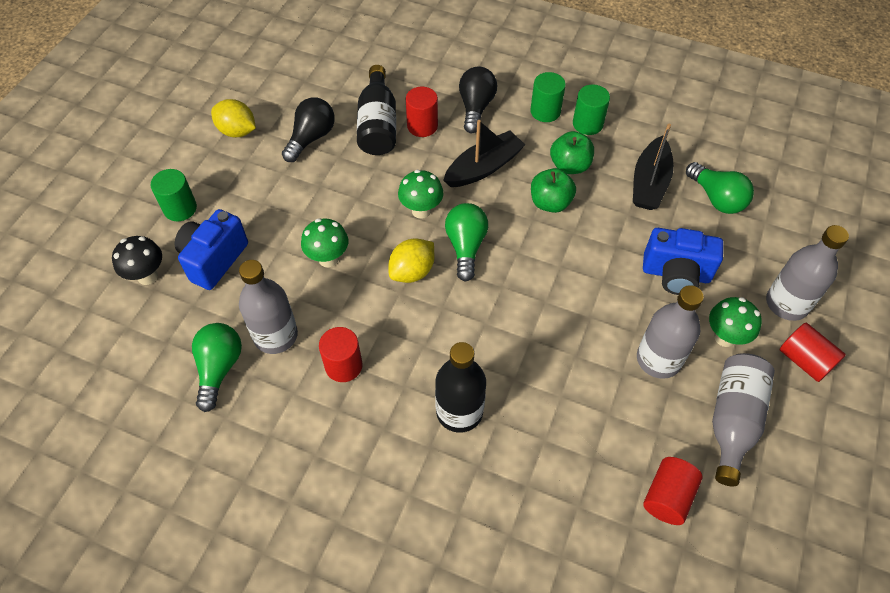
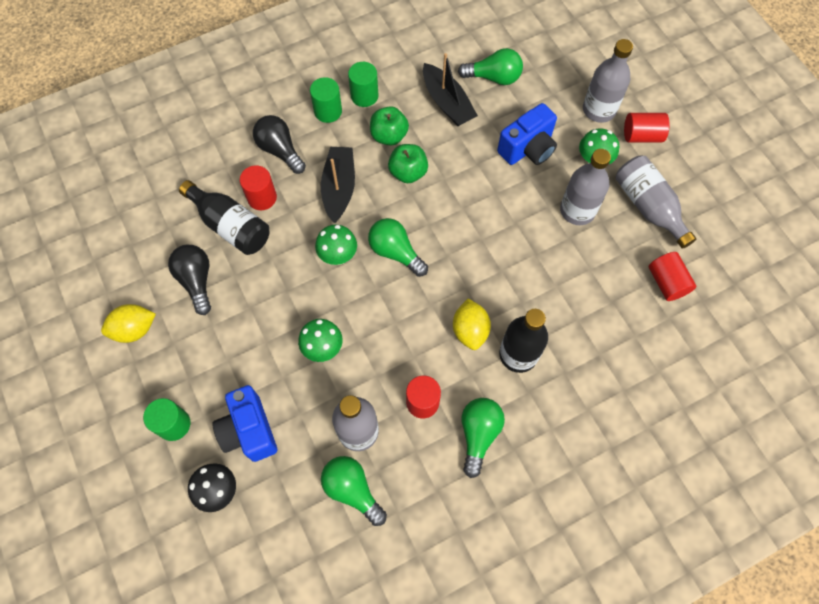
camera: 50 degrees left, 10 degrees up
yellow lemon [388,239,434,283] -> yellow lemon moved to [453,299,491,350]
none -> green light bulb [462,398,505,478]

